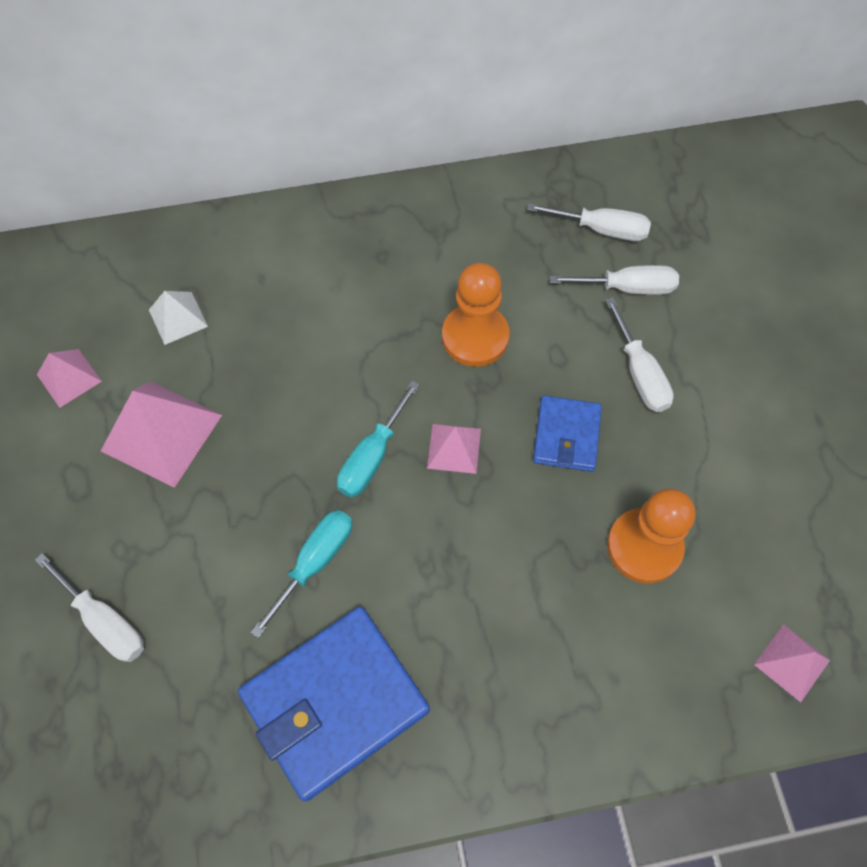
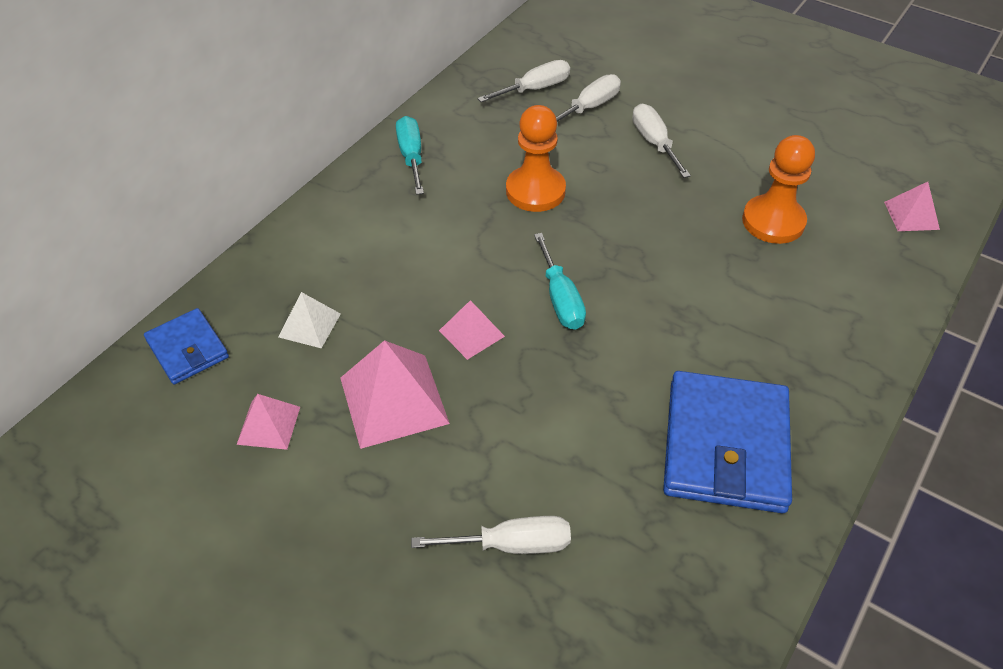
camera: 45 degrees left, 15 degrees down
turquoise screwdriver [251,510,352,638] -> turquoise screwdriver moved to [396,116,424,195]
pink pyramid [427,424,481,474] -> pink pyramid moved to [439,300,505,360]
blue wallet [533,395,602,472] -> blue wallet moved to [144,308,229,385]
white screwdriver [605,297,674,412] -> white screwdriver turned 135 degrees counterclockwise [632,104,691,178]

